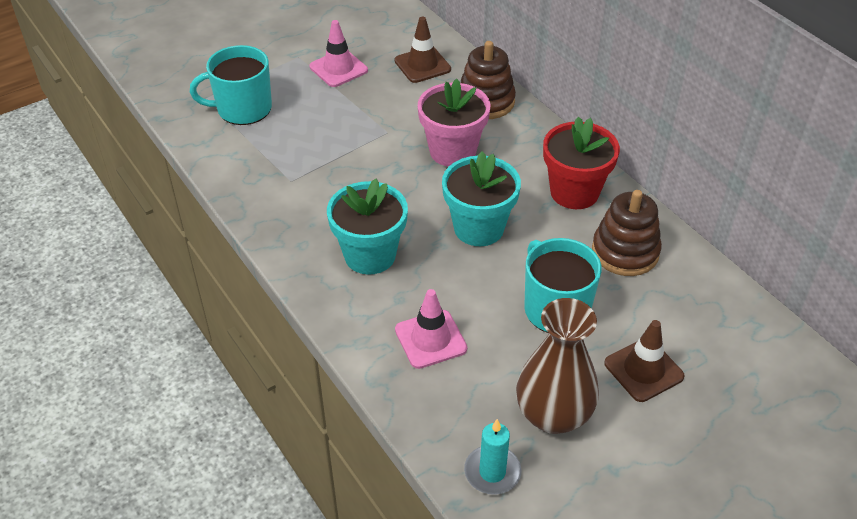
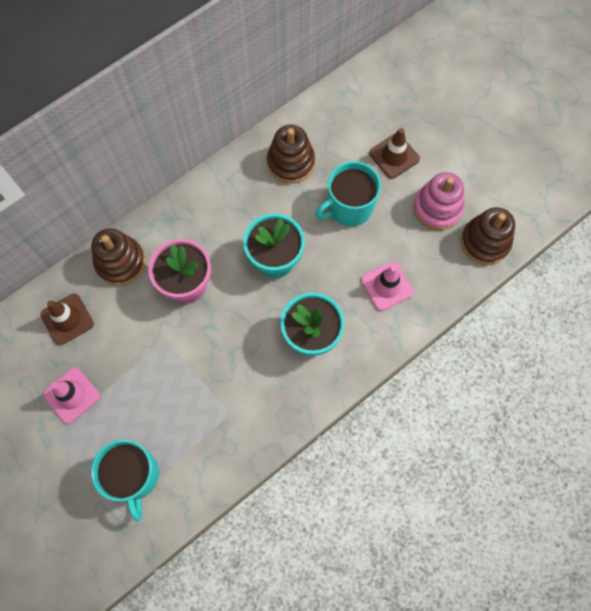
camera: 95 degrees left, 25 degrees up
turquoise candle [464,419,521,495] -> brown stacking toy [461,207,515,265]
brown vase [516,298,599,434] -> pink stacking toy [413,172,464,230]
red flower pot [543,117,620,209] -> none

